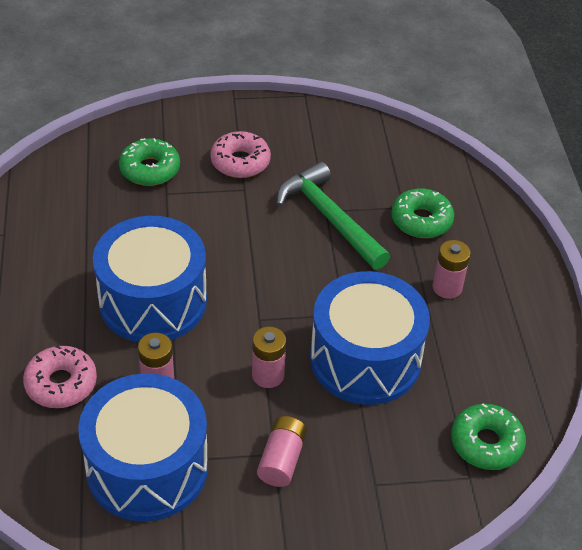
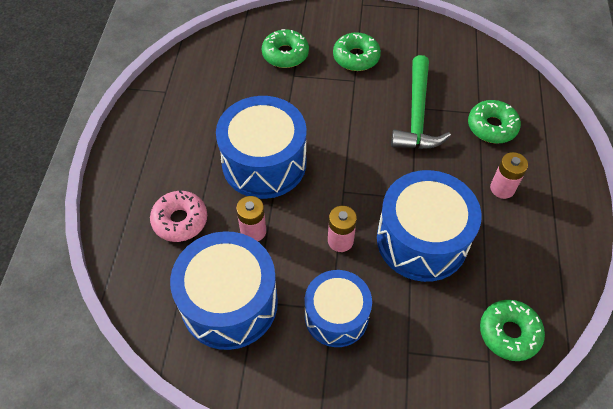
camera: 15 degrees right, 10 degrees up
pink donut [210,131,271,178] -> green donut [333,32,381,71]
pink battery [257,416,307,487] -> blue drum [305,270,372,347]
green hammer [277,162,390,270] -> green hammer turned 150 degrees counterclockwise [391,55,451,149]

